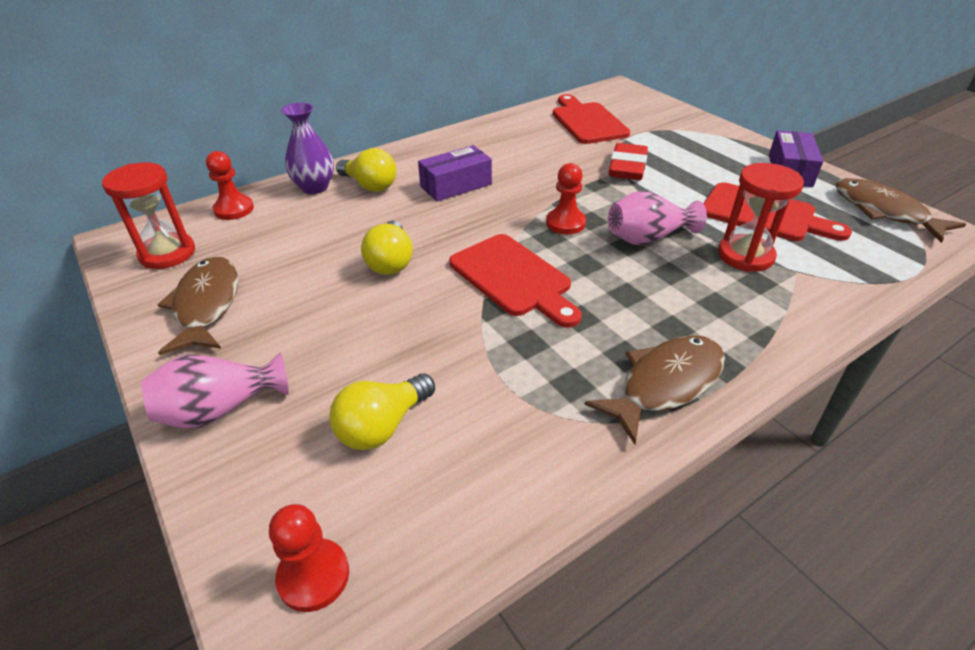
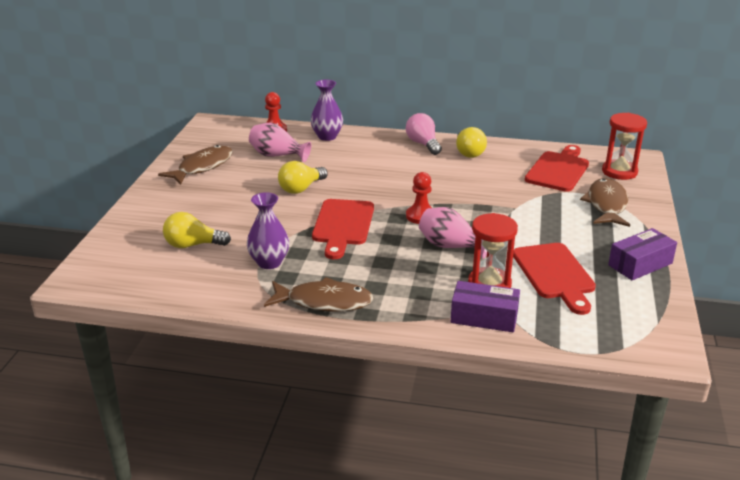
camera: 45 degrees right, 10 degrees down
red hourglass [102,162,195,269] -> red hourglass moved to [602,113,647,180]
pink vase [142,352,289,429] -> pink vase moved to [249,123,311,162]
red pawn [269,504,349,612] -> none
yellow light bulb [336,148,397,192] -> yellow light bulb moved to [456,127,487,158]
purple box [418,145,492,201] -> purple box moved to [451,281,520,332]
red eraser [609,143,648,180] -> none
brown fish [835,178,966,243] -> brown fish moved to [580,178,630,227]
none -> purple vase [247,192,289,269]
none -> pink light bulb [406,113,442,155]

